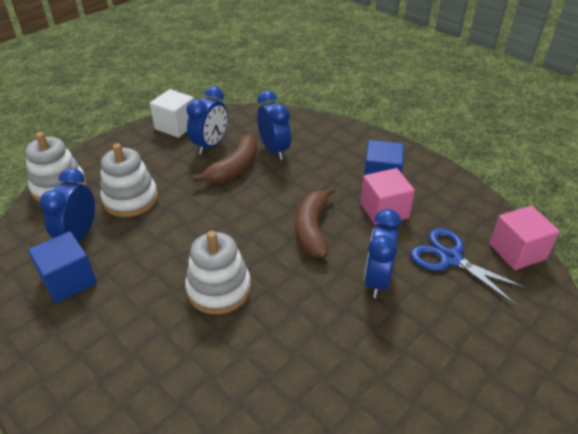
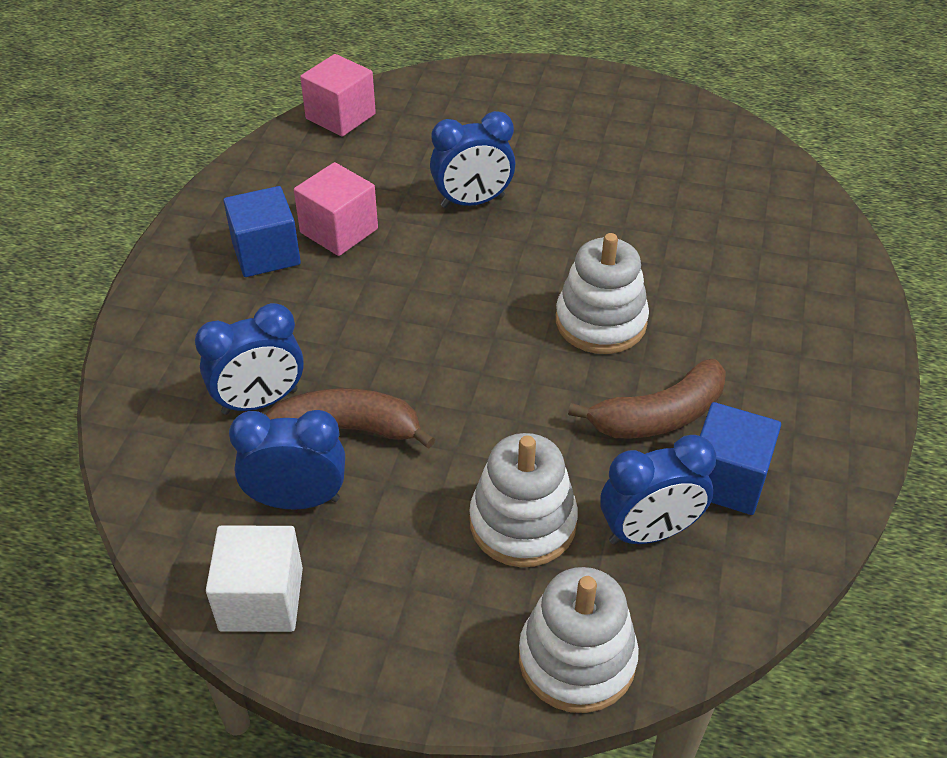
camera: 120 degrees left, 5 degrees up
blue clock [257,91,291,160] -> blue clock turned 150 degrees counterclockwise [195,303,304,415]
brown banana [296,187,335,258] -> brown banana moved to [568,359,726,438]
blue scissors [410,228,530,306] -> none

